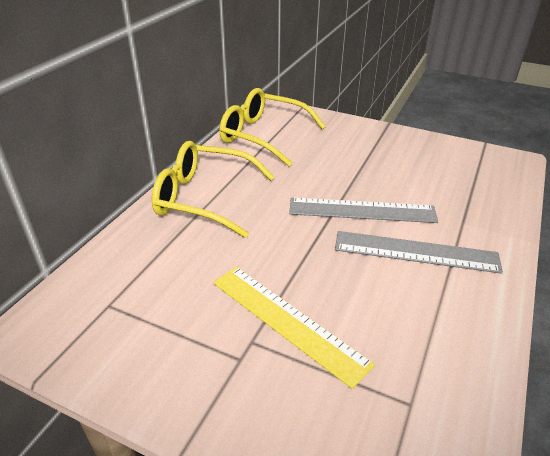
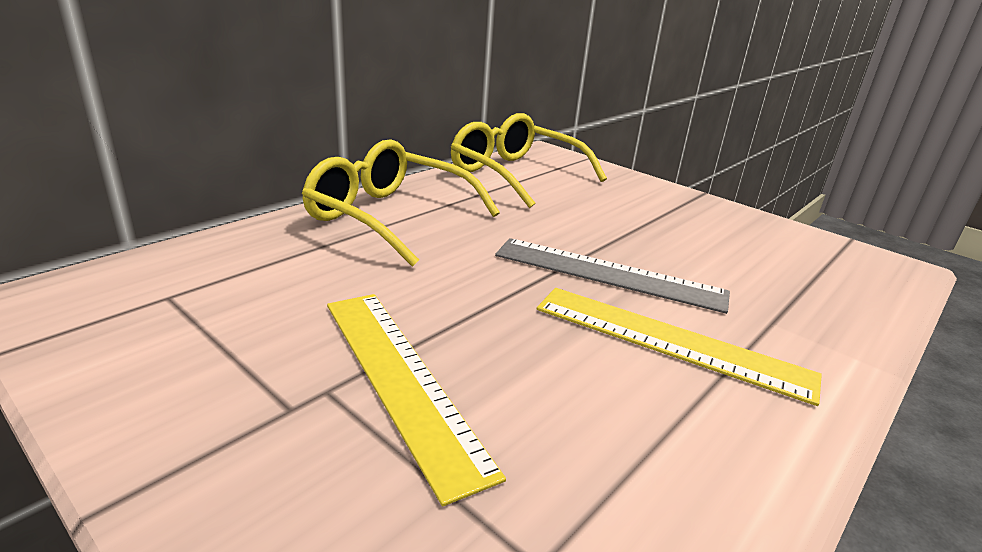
camera: 15 degrees right, 10 degrees down
grey ruler [335,231,503,274] -> yellow ruler [537,288,822,406]

